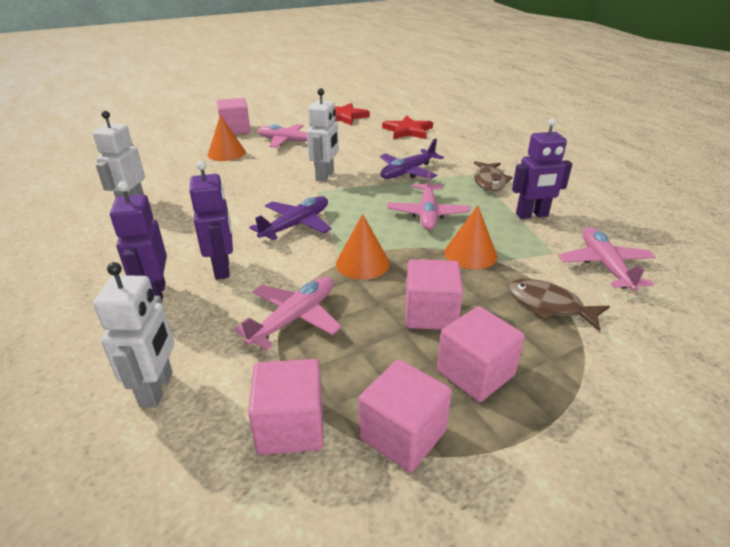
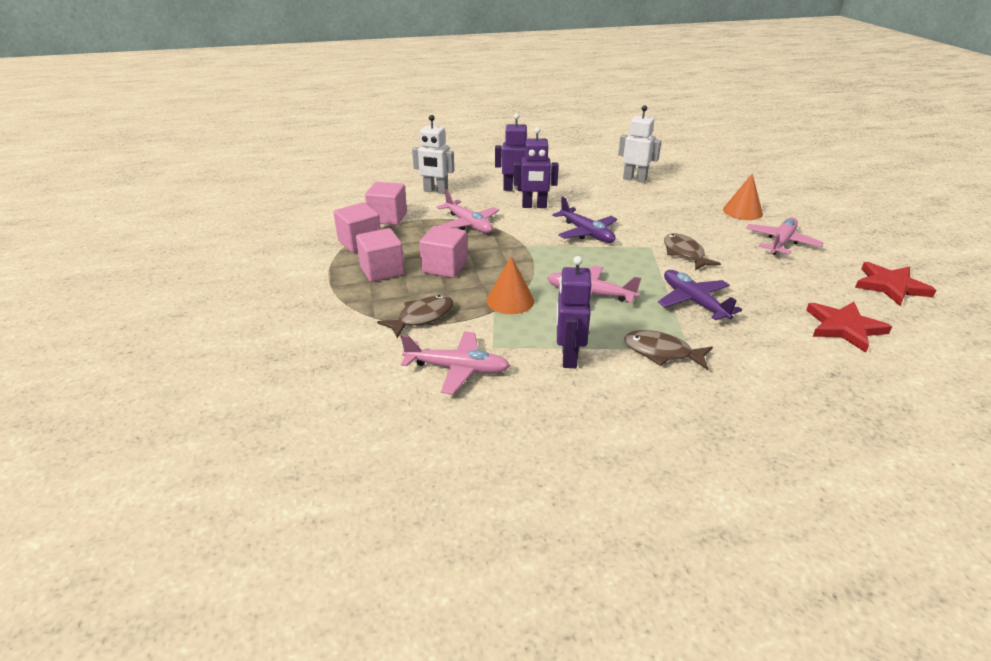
camera: 105 degrees right, 0 degrees up
pink cube [217,98,250,135] -> none
white robot [307,88,339,182] -> brown fish [664,233,721,270]
orange cone [336,214,390,280] -> none

